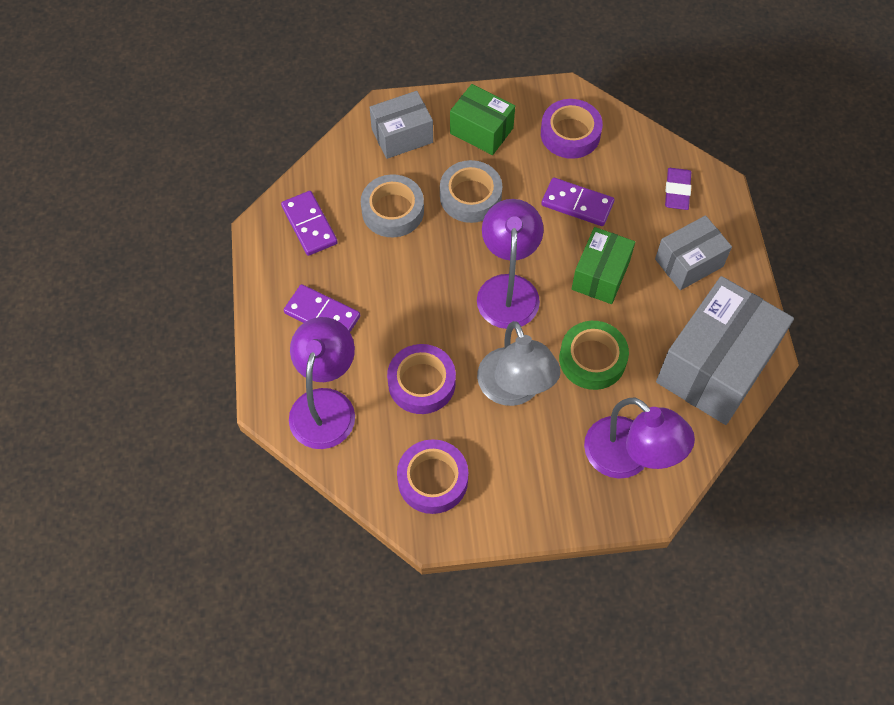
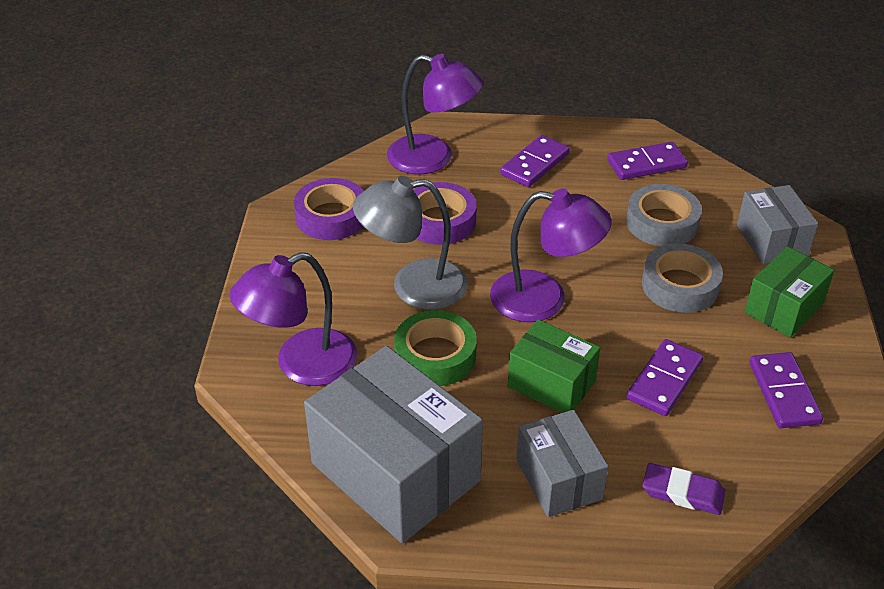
camera: 100 degrees right, 20 degrees down
purple tape [541,99,603,159] -> purple domino [749,352,823,428]

